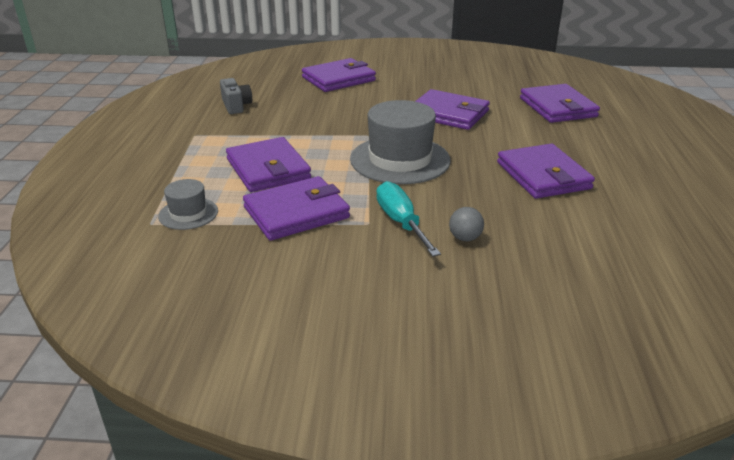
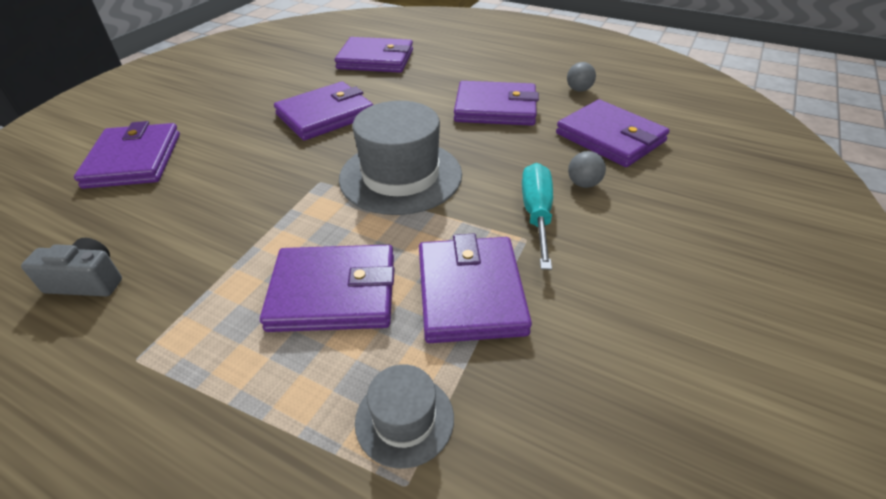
camera: 65 degrees left, 10 degrees up
turquoise screwdriver [376,181,441,257] -> turquoise screwdriver turned 90 degrees clockwise [522,163,553,270]
none -> purple wallet [556,100,670,167]
none -> grey ball [567,62,596,92]

